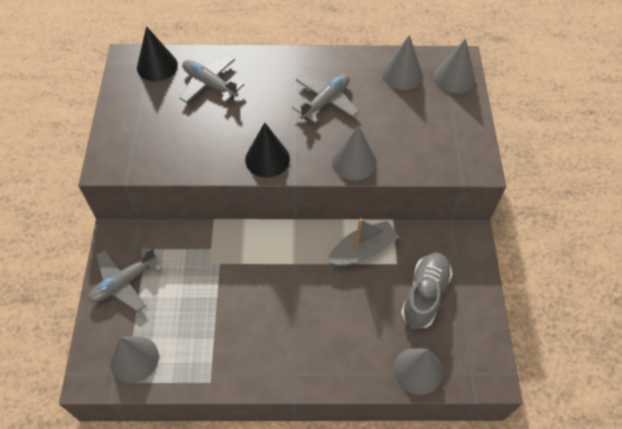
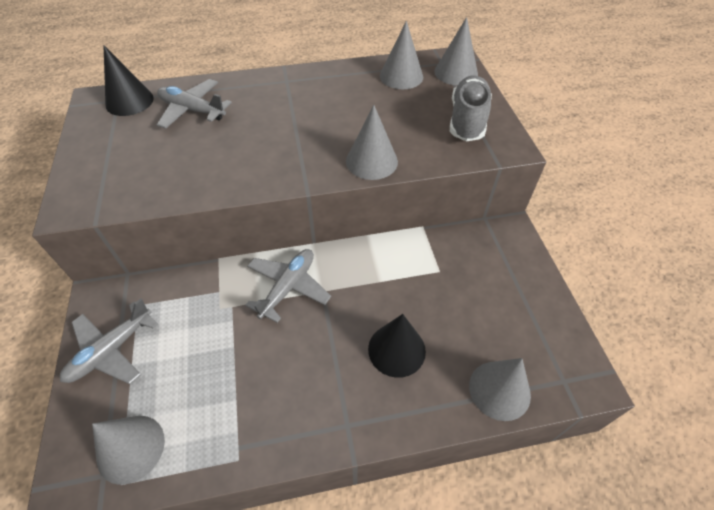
camera: 10 degrees left, 5 degrees down
black cone [245,122,290,178] -> black cone moved to [368,314,426,378]
grey plane [292,74,359,123] -> grey plane moved to [245,249,331,323]
grey boat [328,218,399,267] -> none
grey shoe [401,253,452,329] -> grey shoe moved to [450,76,492,142]

